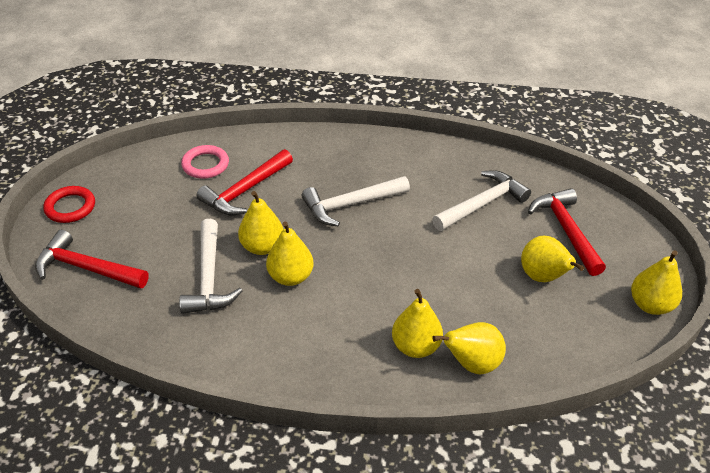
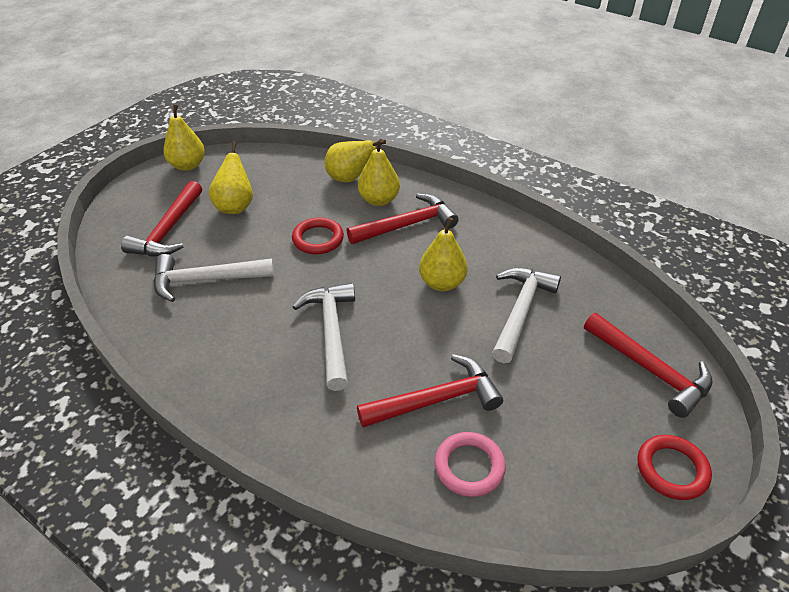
camera: 150 degrees left, 0 degrees up
yellow pear [238,191,283,255] -> none
white hammer [302,176,410,226] -> white hammer turned 105 degrees counterclockwise [293,283,355,391]
none -> red ring [292,217,344,254]
none -> red hammer [347,193,459,244]

